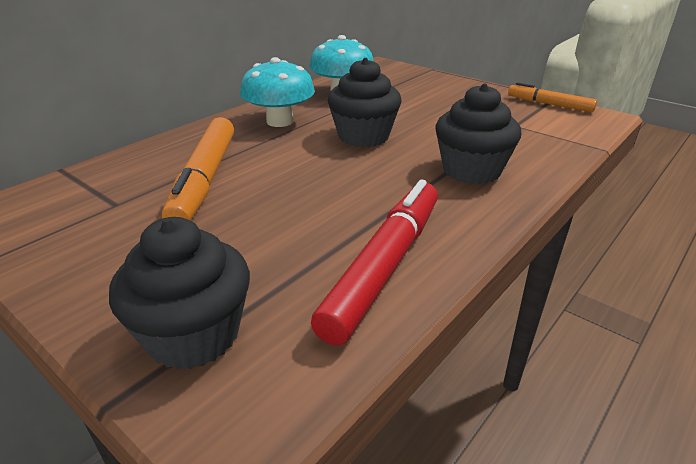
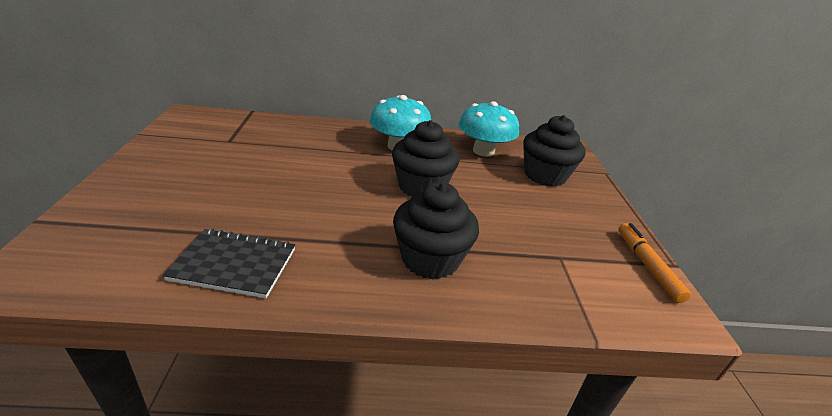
camera: 45 degrees right, 0 degrees up
black cupcake [109,217,250,370] -> black cupcake moved to [523,115,585,187]
orange marker [162,117,234,221] -> none
red marker [311,180,438,346] -> black notebook [163,228,295,298]

